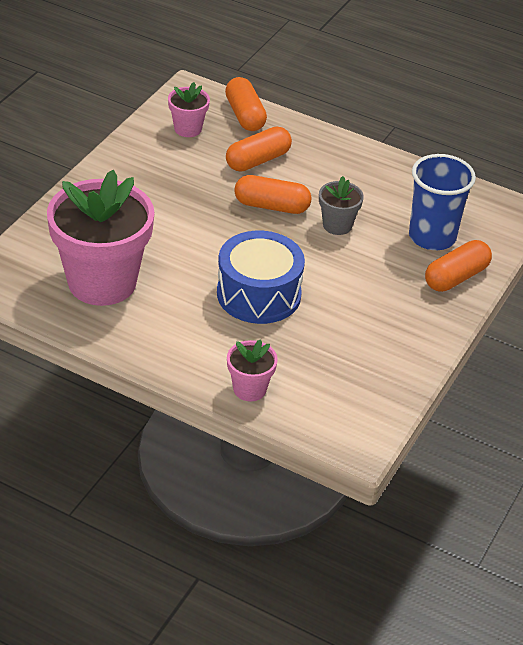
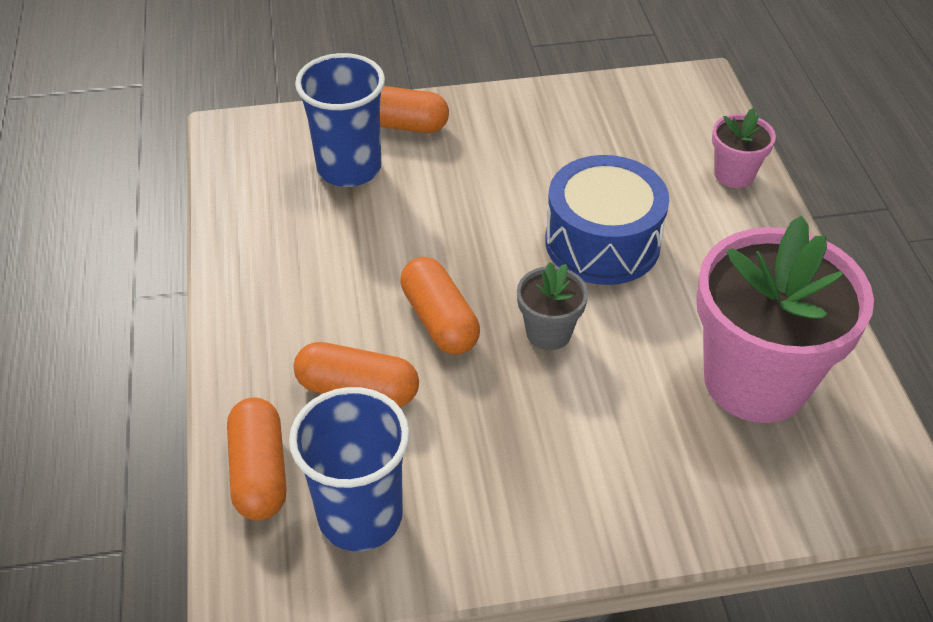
camera: 125 degrees left, 5 degrees up
pink flower pot [168,82,210,137] -> blue cup [289,387,410,551]
orange capsule [225,77,267,131] -> orange capsule turned 45 degrees counterclockwise [227,397,287,520]
grey flower pot [319,176,364,235] -> grey flower pot moved to [517,262,588,350]

